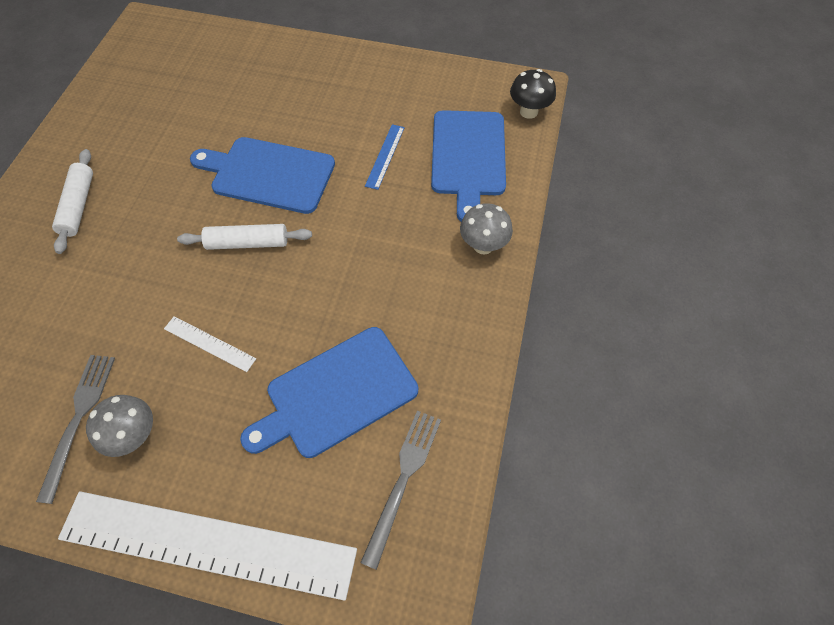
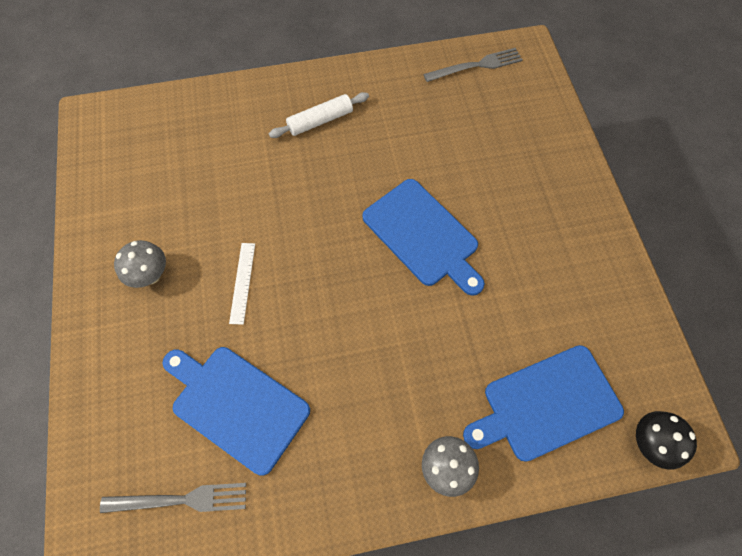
camera: 65 degrees right, 5 degrees up
grey fork [36,355,115,504] -> grey fork moved to [424,48,522,82]
white ruler [58,491,357,601] -> none
white rolling pin [177,224,312,250] -> none
blue cutting board [190,137,335,214] -> blue cutting board turned 150 degrees clockwise [362,179,485,296]
blue ruler [365,124,405,190] -> none

